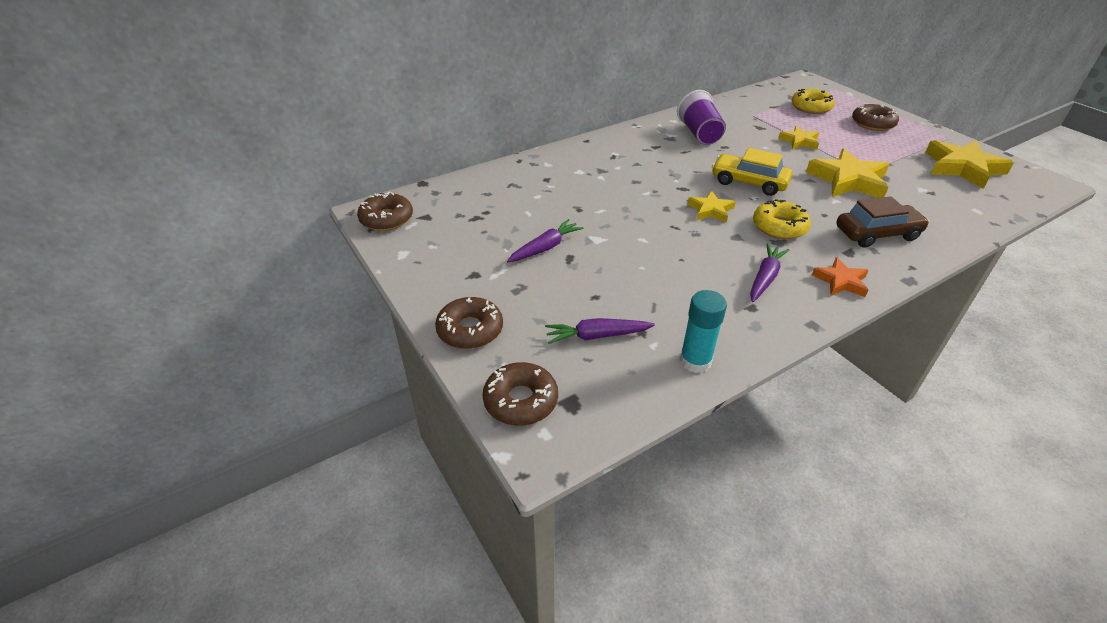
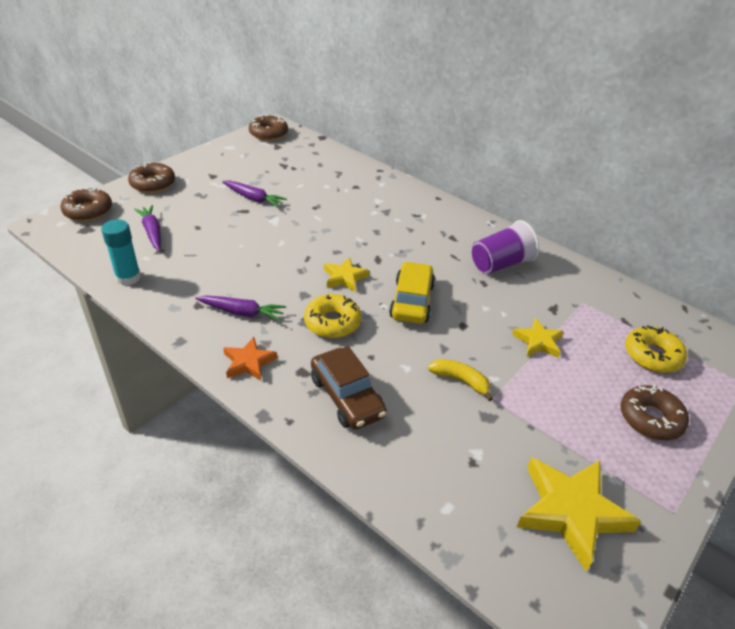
camera: 70 degrees right, 0 degrees up
yellow star [806,149,889,198] -> yellow banana [428,359,493,401]

